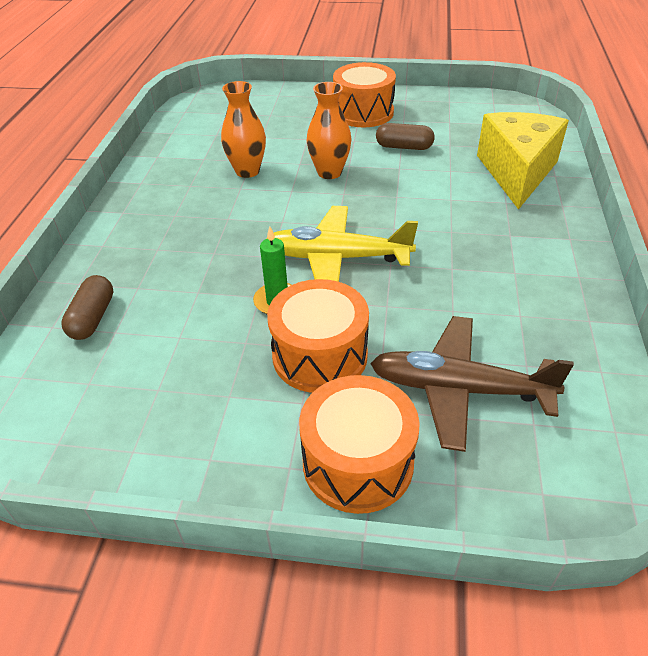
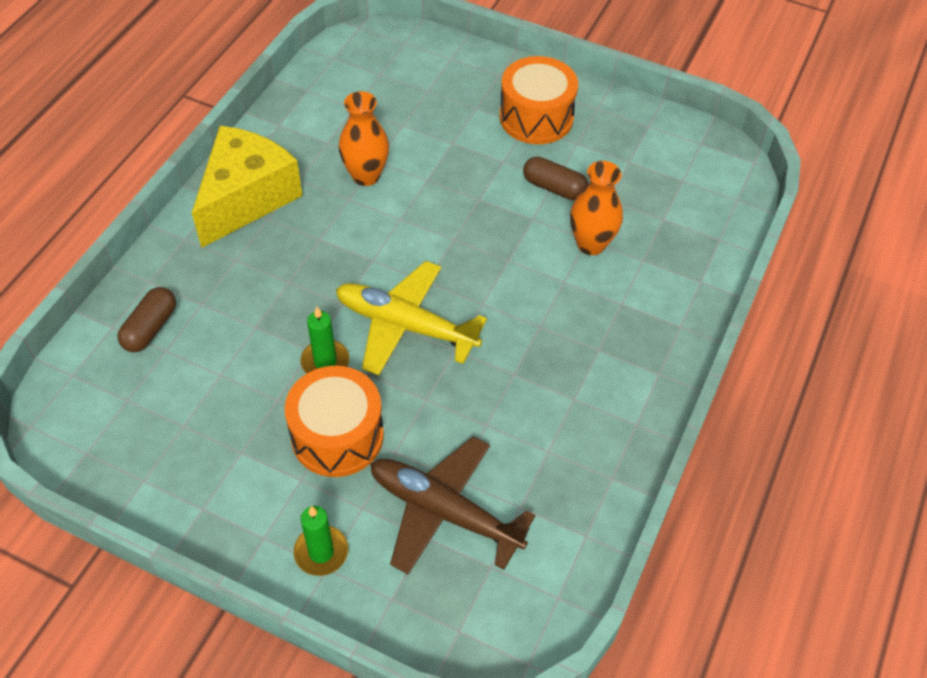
camera: 15 degrees right, 10 degrees up
orange drum [299,375,420,514] -> green candle [293,506,348,576]
orange vase [306,82,352,179] -> orange vase moved to [570,161,623,255]
yellow cheese [477,112,569,210] -> yellow cheese moved to [192,126,303,248]

